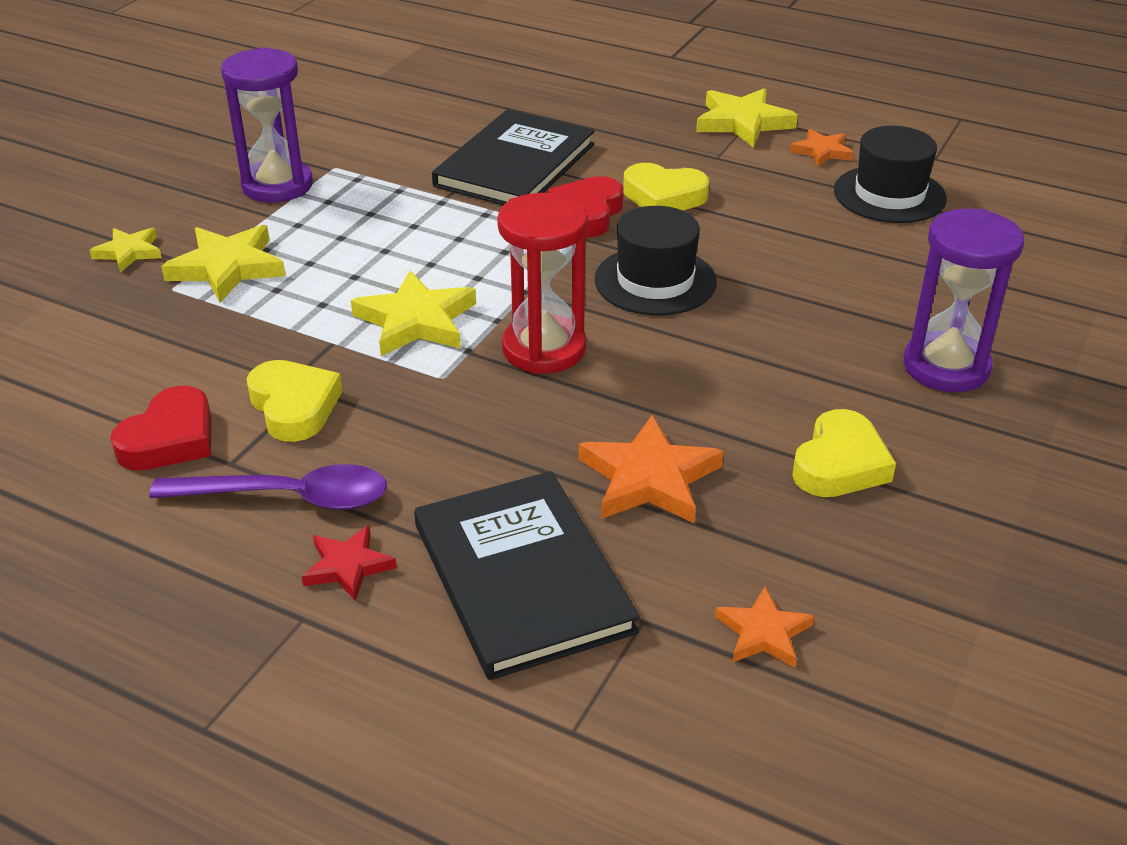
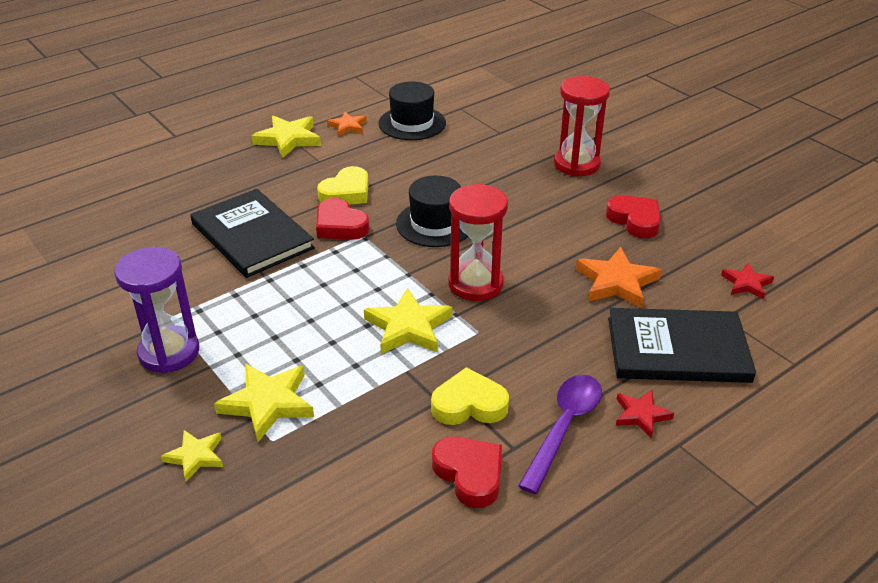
camera: 65 degrees left, 0 degrees up
orange star [715,587,814,668] -> red star [721,263,774,300]
yellow heart [792,409,896,497] -> red heart [606,195,661,238]
purple hourglass [903,209,1024,392] -> red hourglass [554,76,610,176]

